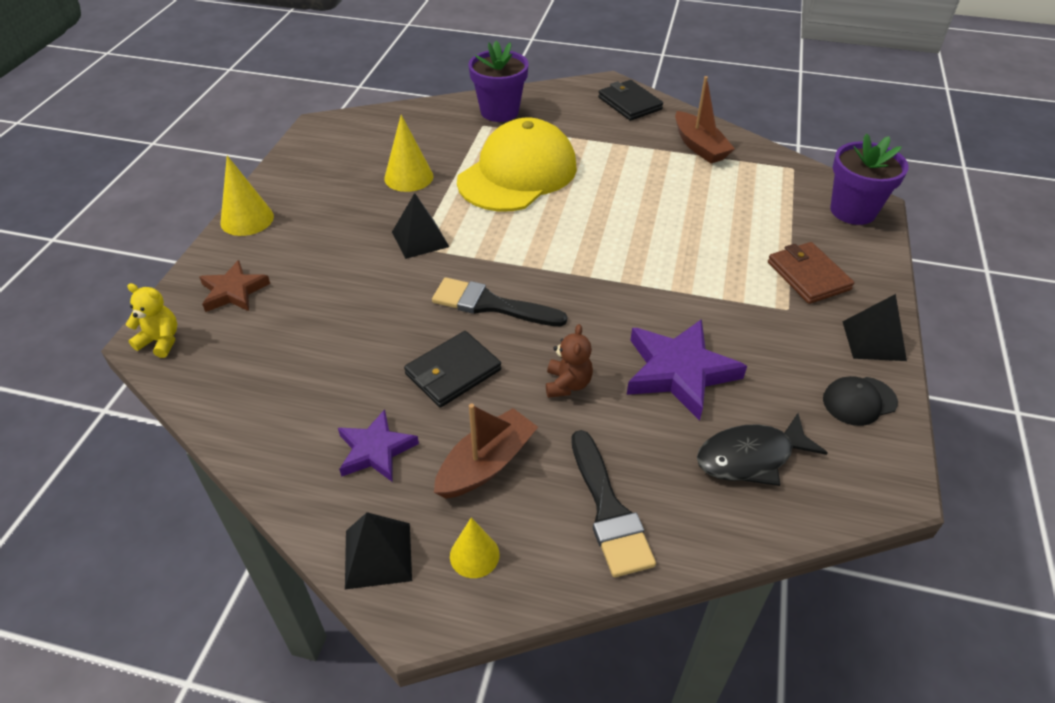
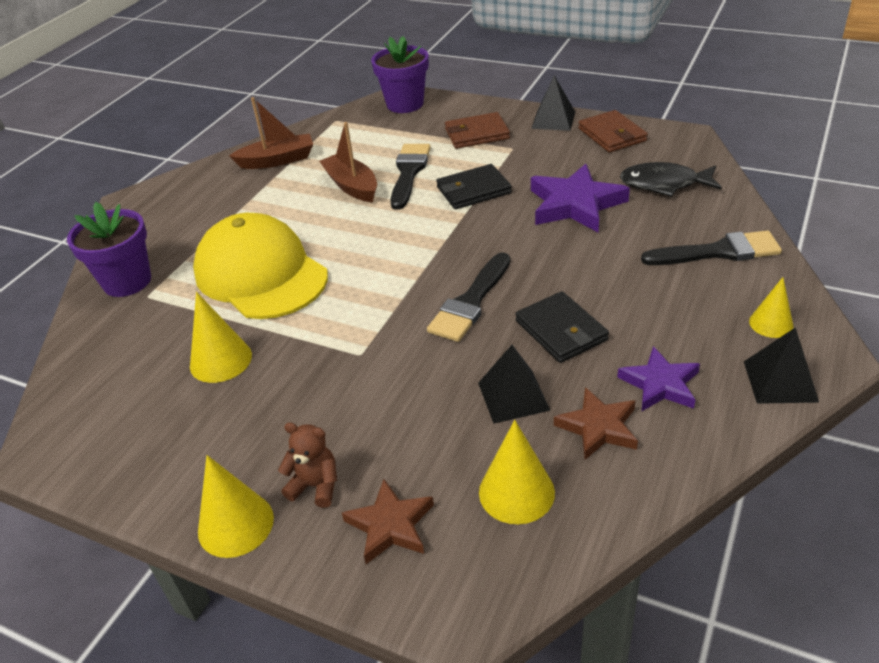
camera: 75 degrees left, 5 degrees down
yellow teddy bear [126,283,177,358] -> none
black pyramid [392,193,449,259] -> black pyramid moved to [478,345,550,424]
brown boat [434,404,538,499] -> brown boat moved to [319,122,377,202]
brown teddy bear [546,324,593,398] -> brown teddy bear moved to [278,422,337,508]
black wallet [598,80,663,121] -> black wallet moved to [436,164,512,209]
black fish [697,413,828,486] -> black fish turned 105 degrees clockwise [620,162,722,197]
black cap [823,376,898,426] -> brown wallet [578,110,648,153]
none -> black brush [390,144,431,210]
none -> yellow cone [479,420,555,524]
none -> brown star [554,387,638,460]

